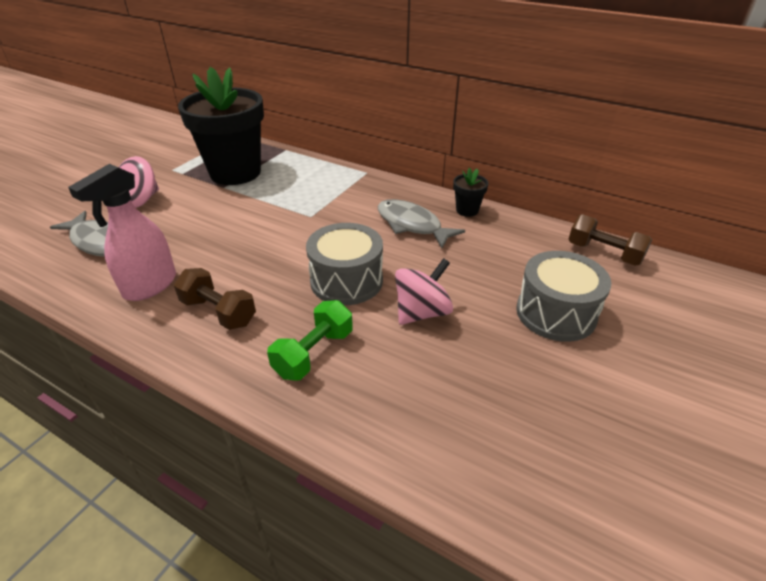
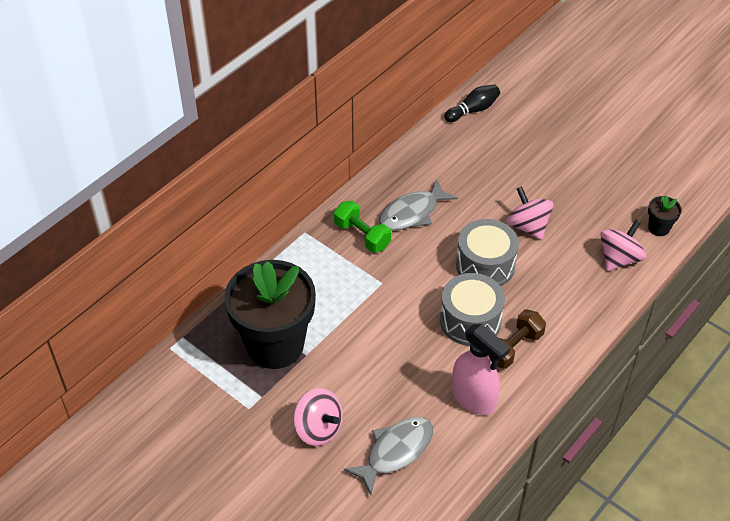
camera: 80 degrees left, 10 degrees up
green dumbbell [267,300,353,381] -> green dumbbell moved to [334,201,391,253]
black flower pot [453,168,489,217] -> black flower pot moved to [648,196,682,236]
grey drum [516,251,612,342] -> grey drum moved to [440,273,505,346]
brown dumbbell [568,214,652,266] -> black bowling pin [444,84,500,122]
none -> pink spinning top [600,220,646,271]

